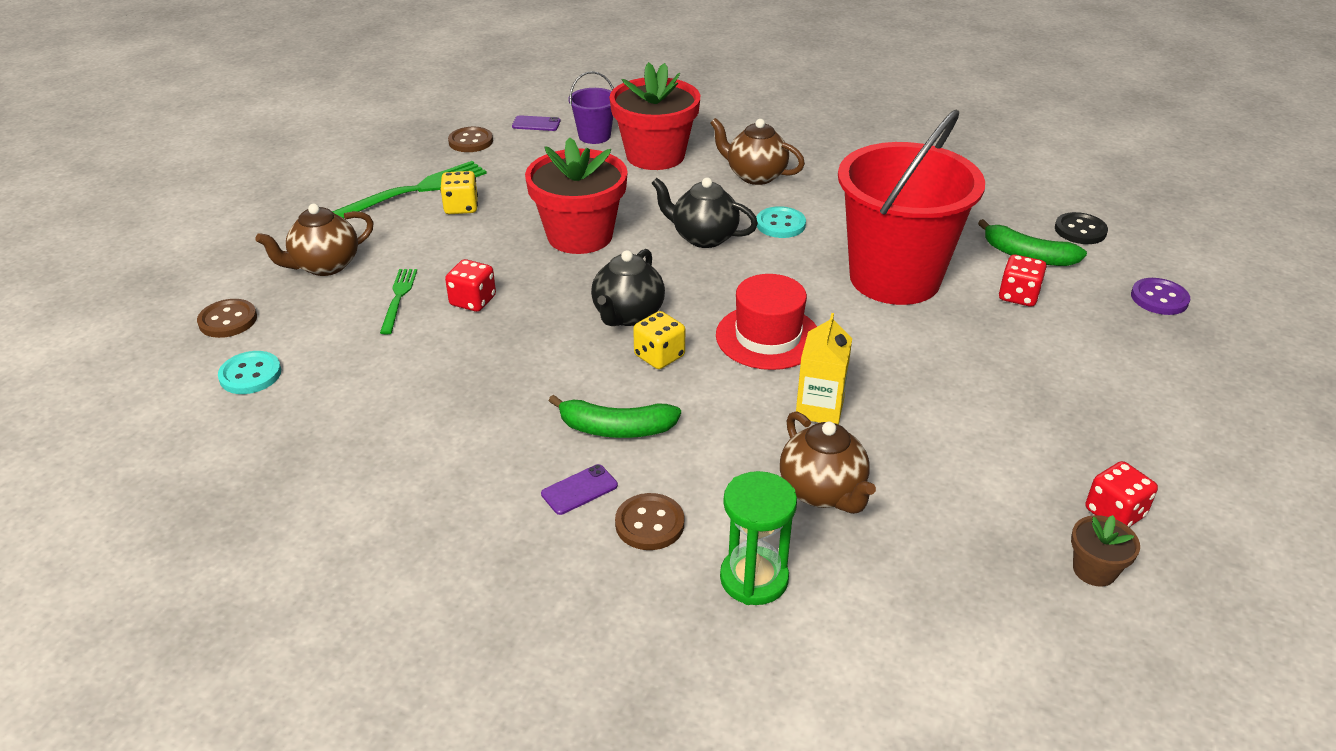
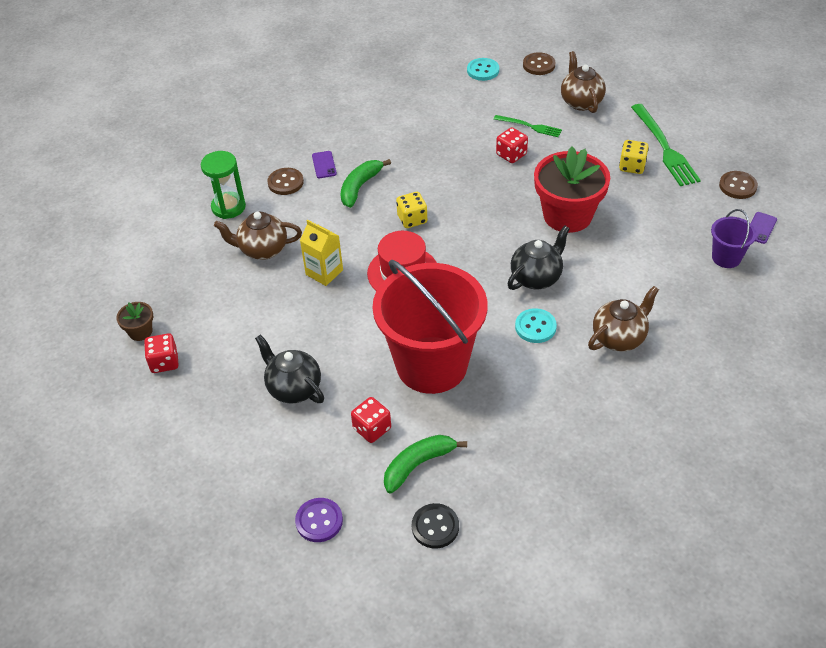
camera: 115 degrees right, 10 degrees up
black teapot [591,249,665,326] -> black teapot moved to [255,335,324,403]
red flower pot [609,62,700,170] -> none

